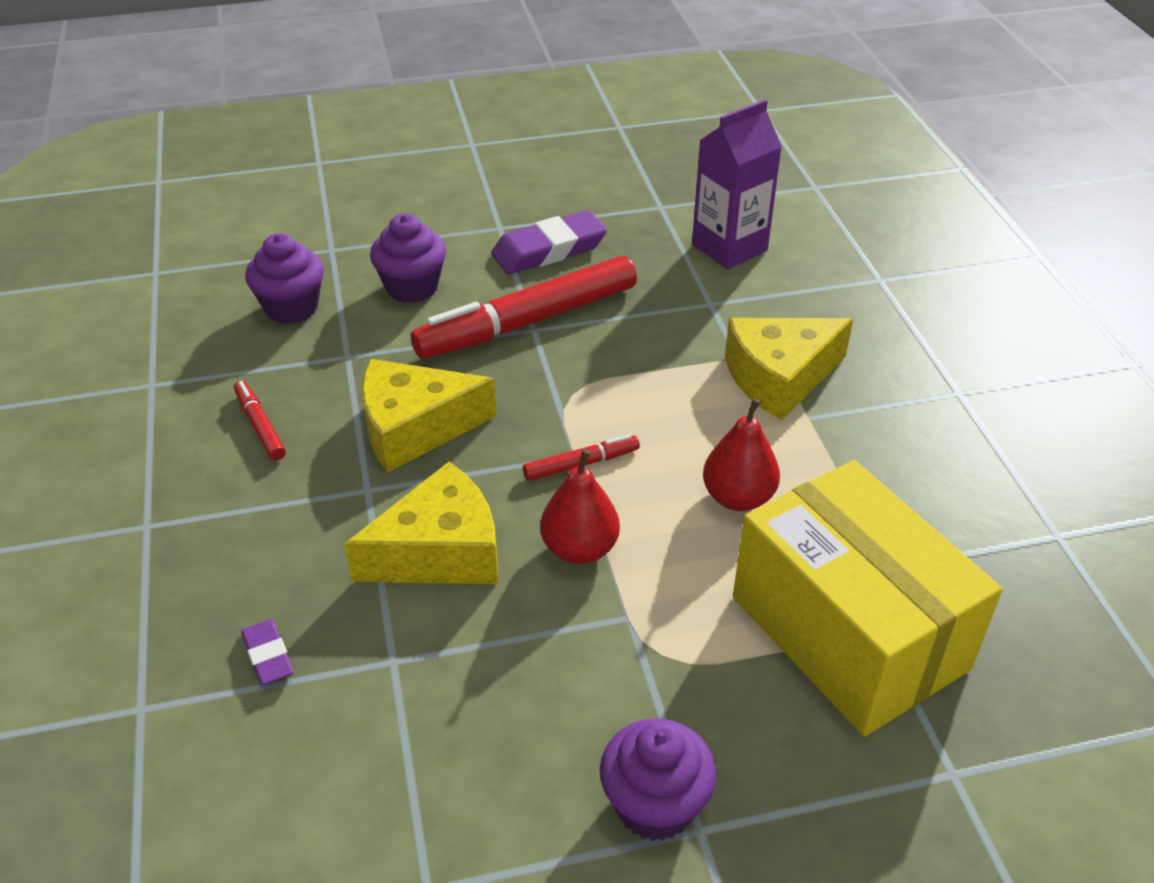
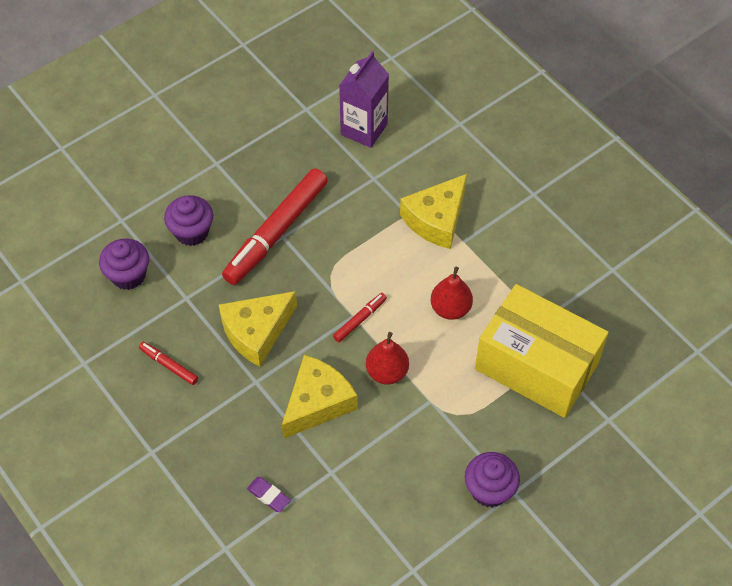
camera: 25 degrees left, 15 degrees up
purple eraser [491,210,607,274] -> none

